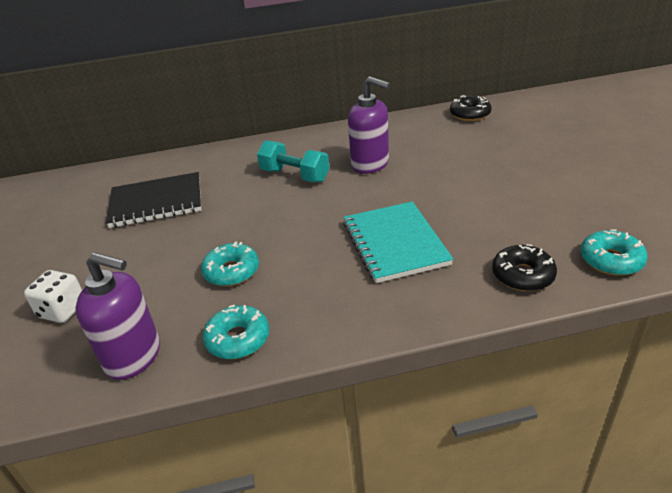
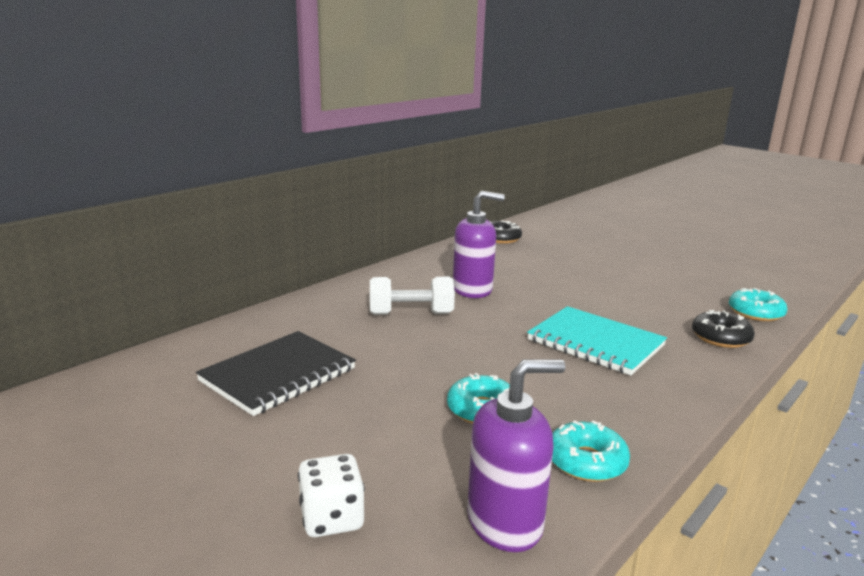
camera: 40 degrees left, 15 degrees down
turquoise dumbbell [257,140,330,182] -> white dumbbell [370,277,455,315]

